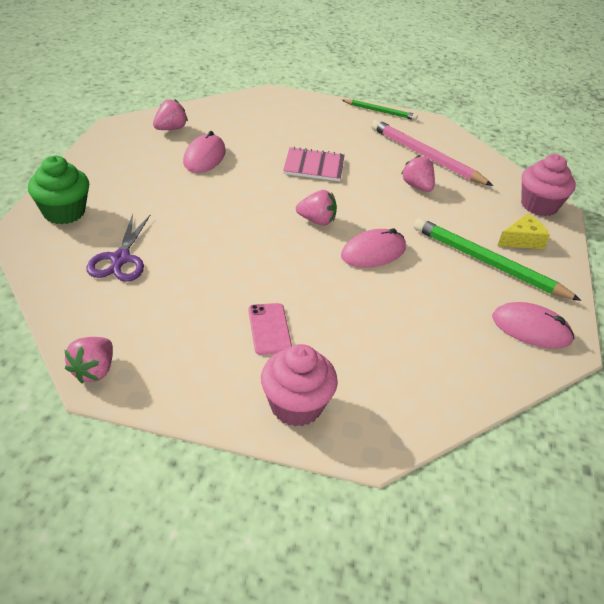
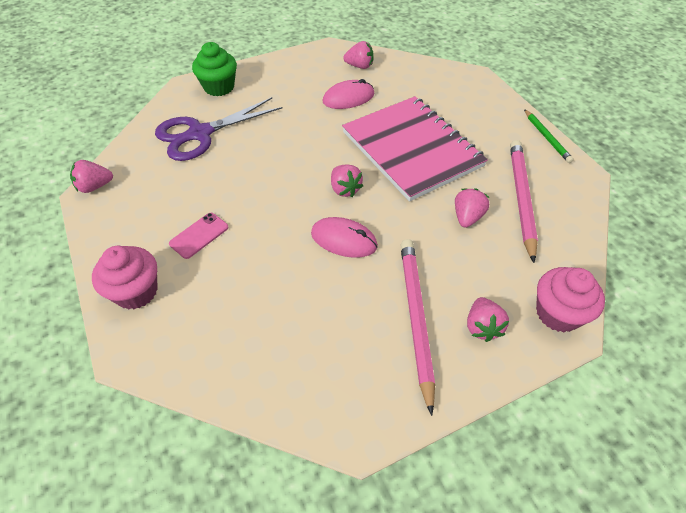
camera: 55 degrees right, 10 degrees up
purple scissors [86,214,150,282] -> purple scissors [155,97,282,161], size x1.55
pink notebook [283,147,345,181] -> pink notebook [342,96,488,202], size x2.15
green pencil [414,218,582,301] -> pink pencil [400,239,435,416]
pink mouse [492,302,575,349] -> none
yellow cheese [497,214,550,249] -> pink strawberry [467,297,509,342]

